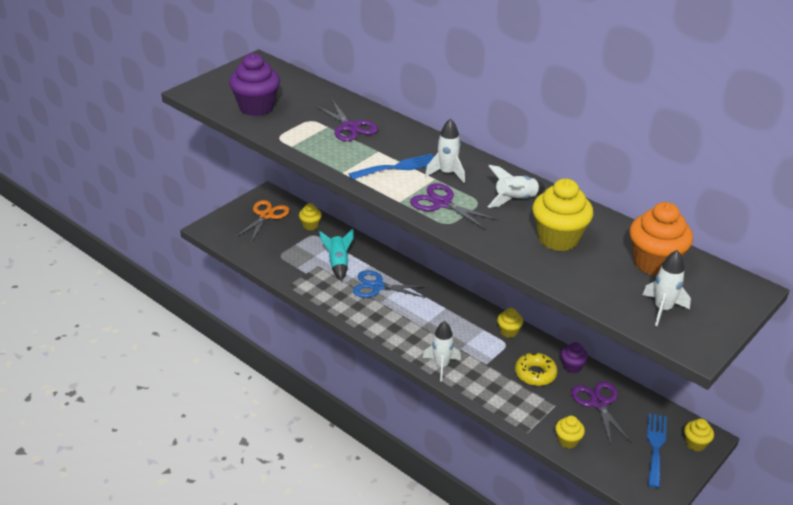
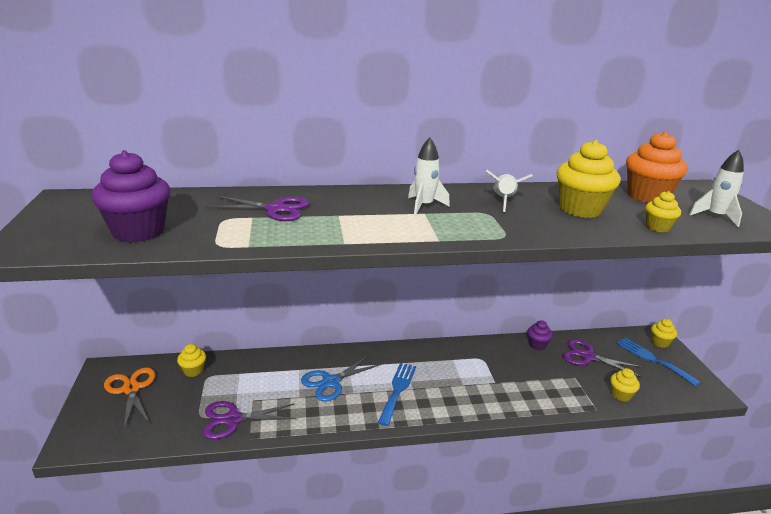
camera: 50 degrees left, 10 degrees down
turquoise rocket [319,229,354,281] -> none
blue fork [349,154,434,180] -> blue fork moved to [378,363,416,426]
purple scissors [410,183,499,230] -> purple scissors moved to [203,401,296,439]
white rocket [423,321,461,382] -> none
yellow cupcake [497,308,523,338] -> yellow cupcake moved to [645,191,681,232]
yellow donut [515,352,557,386] -> none

